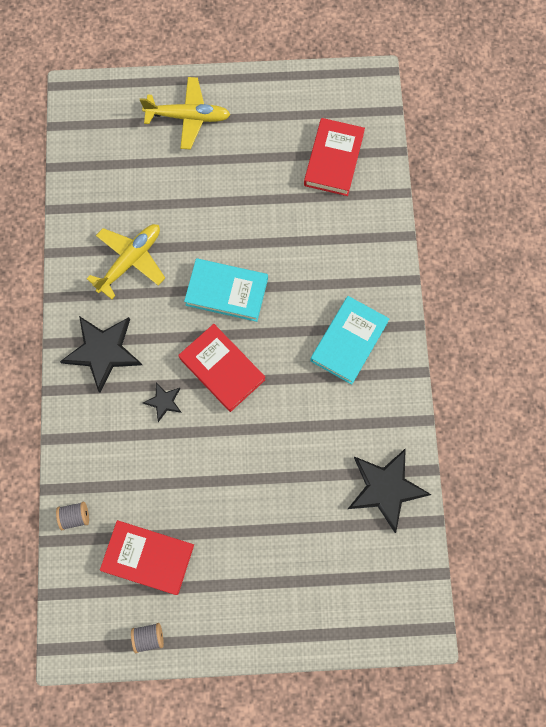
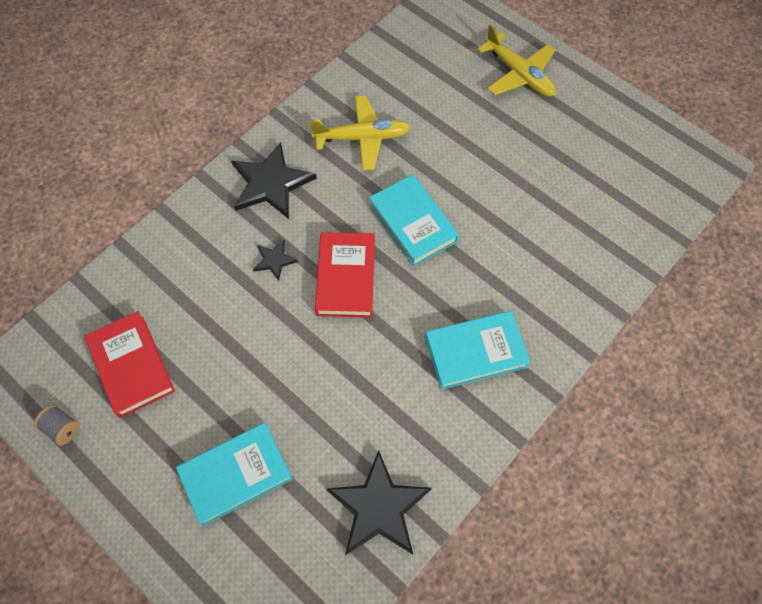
camera: 45 degrees right, 10 degrees down
grey spool [56,502,89,530] -> none
red book [304,118,365,196] -> none
none -> turquoise book [176,423,293,526]

